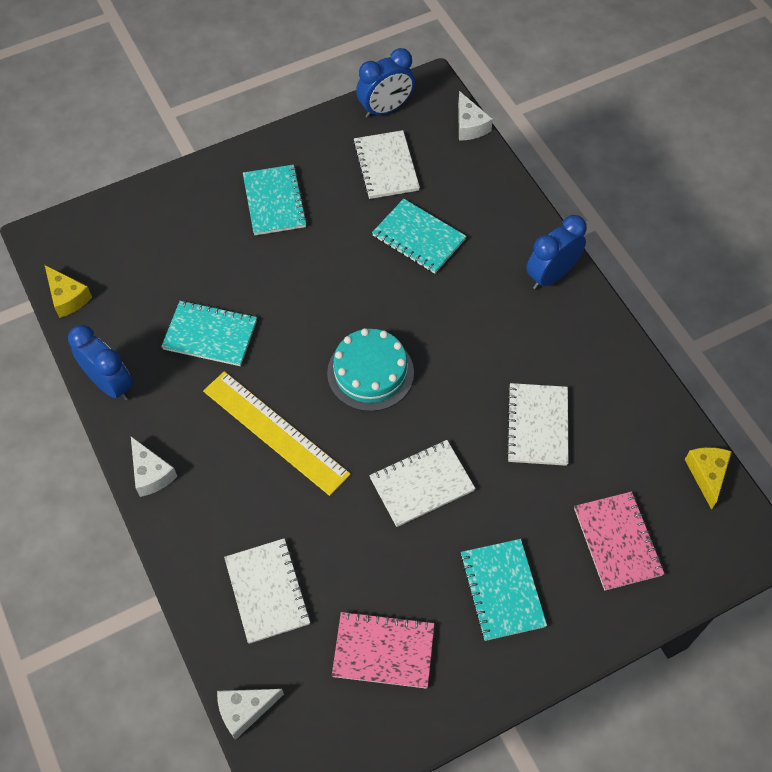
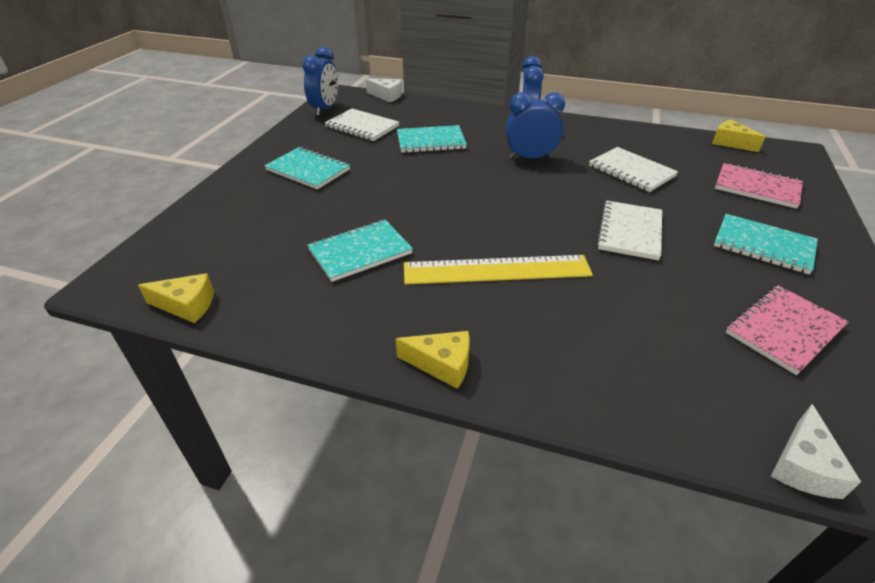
camera: 45 degrees left, 20 degrees down
blue clock [68,325,133,401] -> blue clock moved to [505,92,565,159]
white cheese [131,437,178,497] -> yellow cheese [396,331,470,389]
white notebook [224,538,311,644] -> none
turquoise cake [327,328,414,411] -> none

